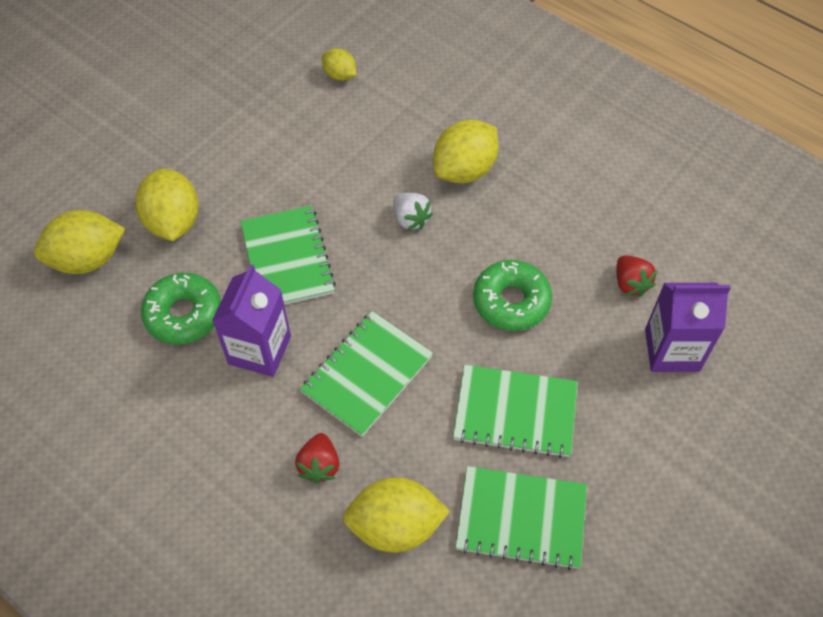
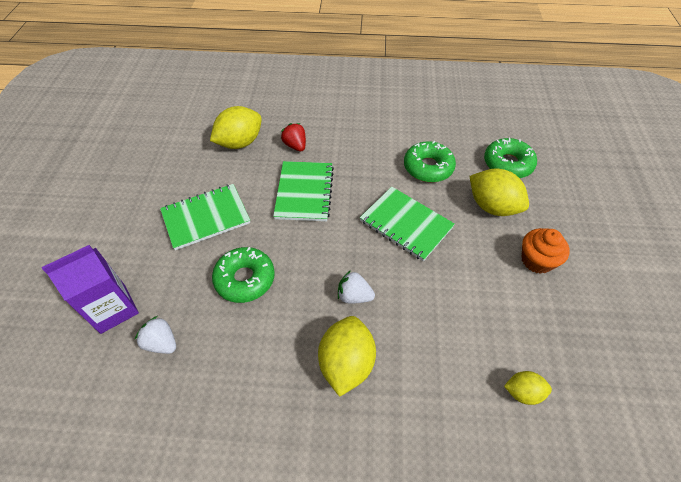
camera: 145 degrees right, 5 degrees down
yellow lemon [34,210,126,274] -> green donut [484,138,537,178]
purple carton [212,264,291,377] -> none
green notebook [455,466,587,570] -> none
red strawberry [616,255,657,297] -> white strawberry [135,316,176,354]
none -> orange cupcake [522,228,570,274]

